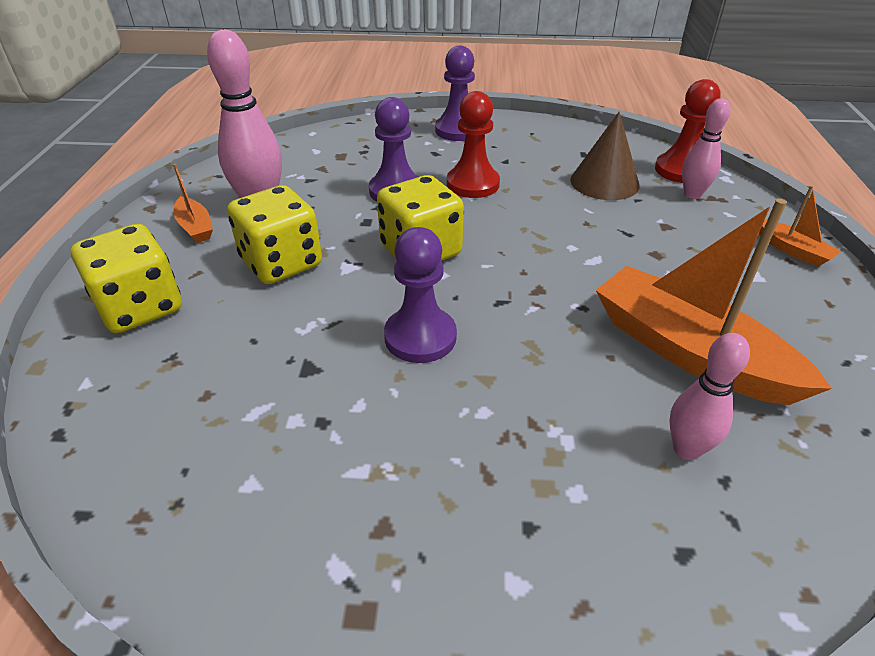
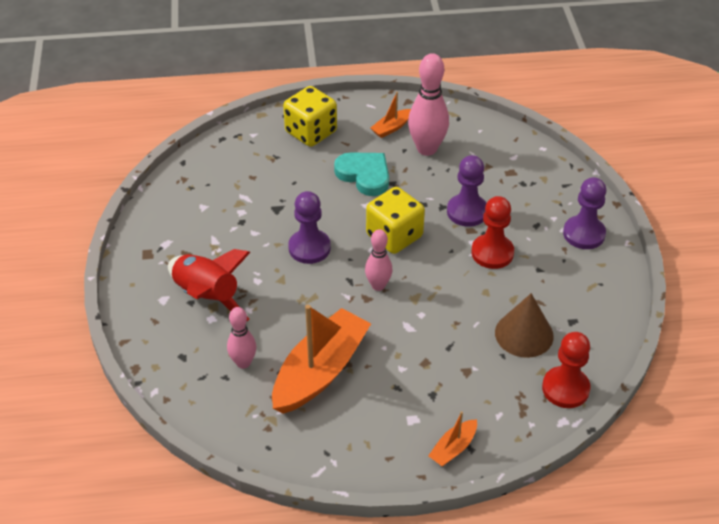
camera: 80 degrees right, 5 degrees up
yellow dice [227,185,322,284] -> turquoise heart [334,152,389,196]
pink bowling pin [682,98,730,199] -> pink bowling pin moved to [365,229,393,291]
none -> red rocket [168,249,251,321]

